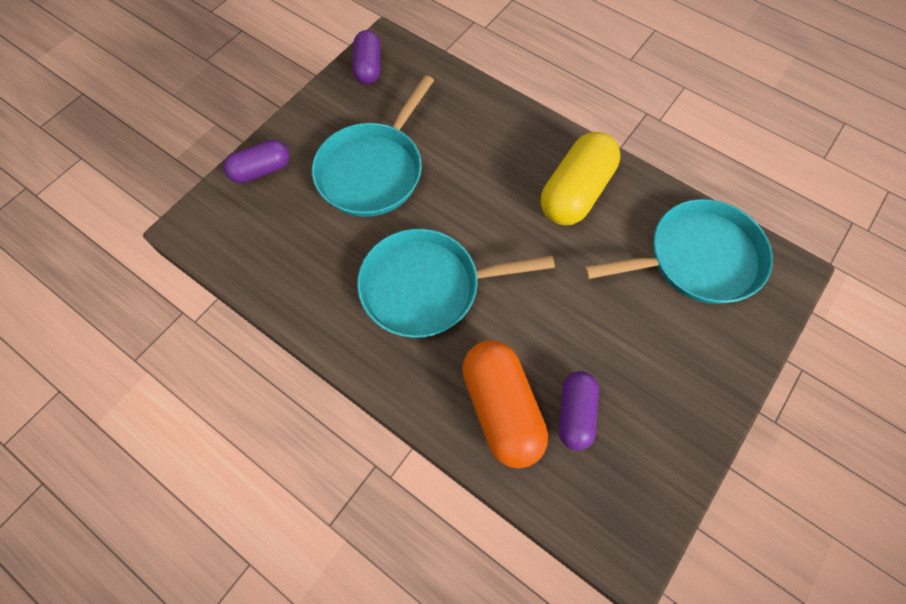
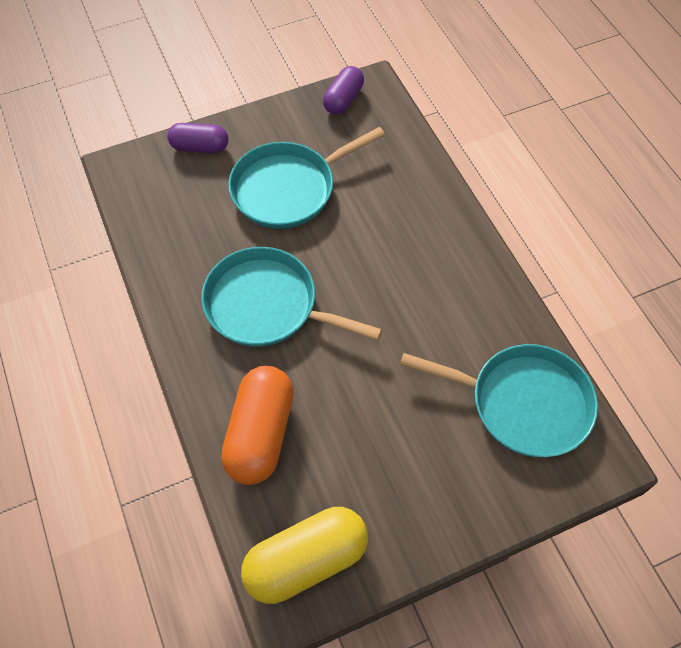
camera: 30 degrees right, 5 degrees down
yellow capsule [541,132,620,225] -> yellow capsule moved to [241,507,368,604]
purple capsule [559,371,599,451] -> none

